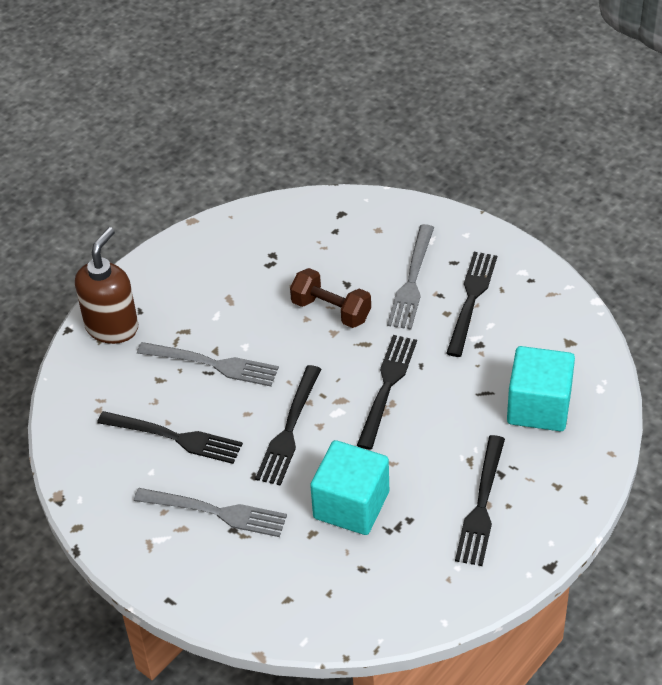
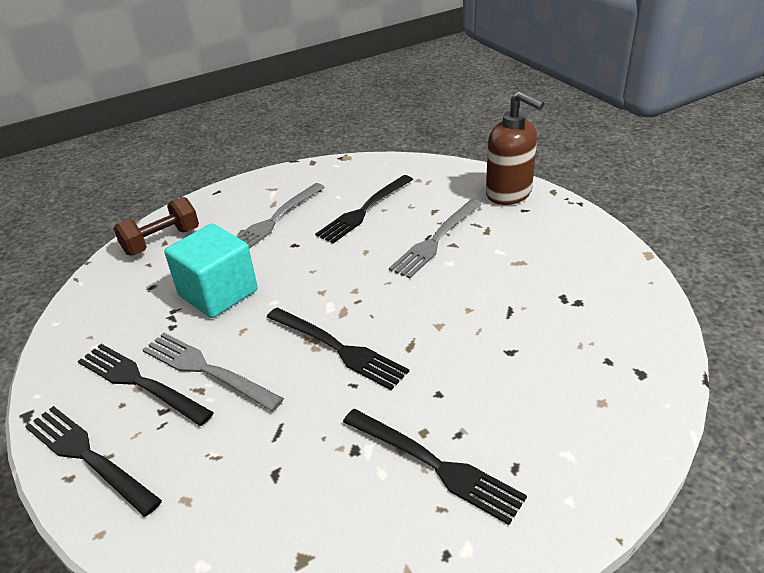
camera: 110 degrees right, 10 degrees down
black fork [255,365,321,486] -> black fork moved to [25,406,162,517]
brown dumbbell [290,268,371,328] -> brown dumbbell moved to [113,197,199,256]
grey fork [387,224,434,330] -> grey fork moved to [142,333,284,411]
turquoise cube [507,346,575,431] -> none

